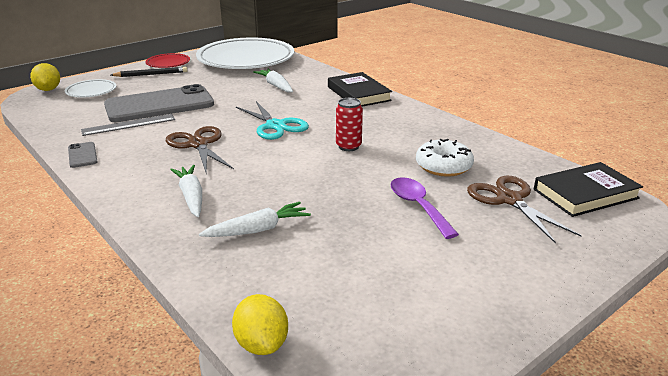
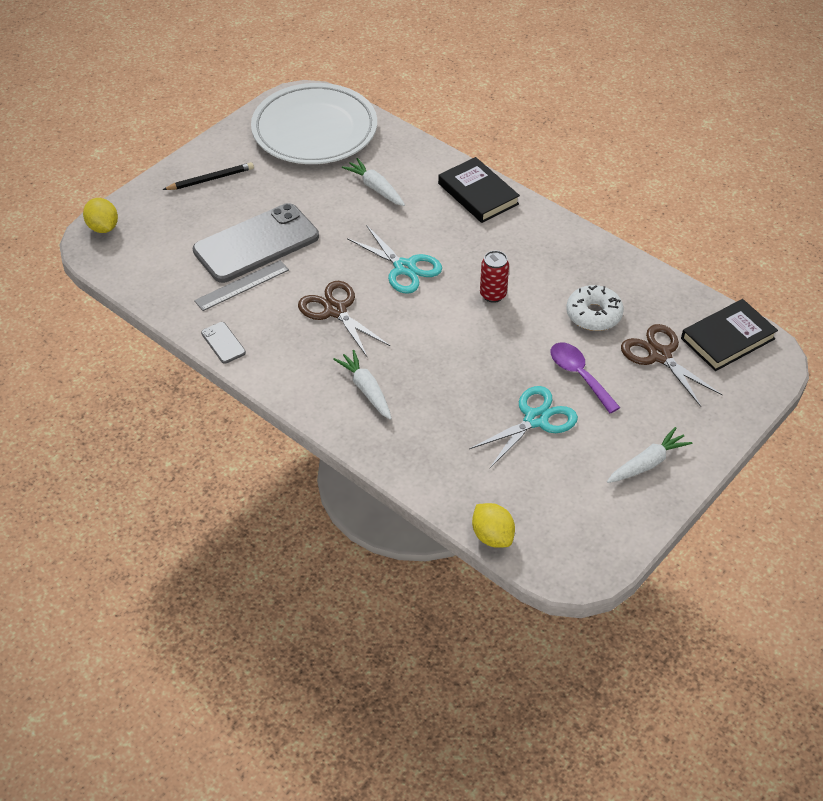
camera: 10 degrees left, 20 degrees up
white plate [65,79,116,98] -> none
red plate [145,53,190,68] -> none
white carrot [199,202,311,237] -> white carrot moved to [607,427,692,483]
none -> turquoise scissors [469,386,578,468]

